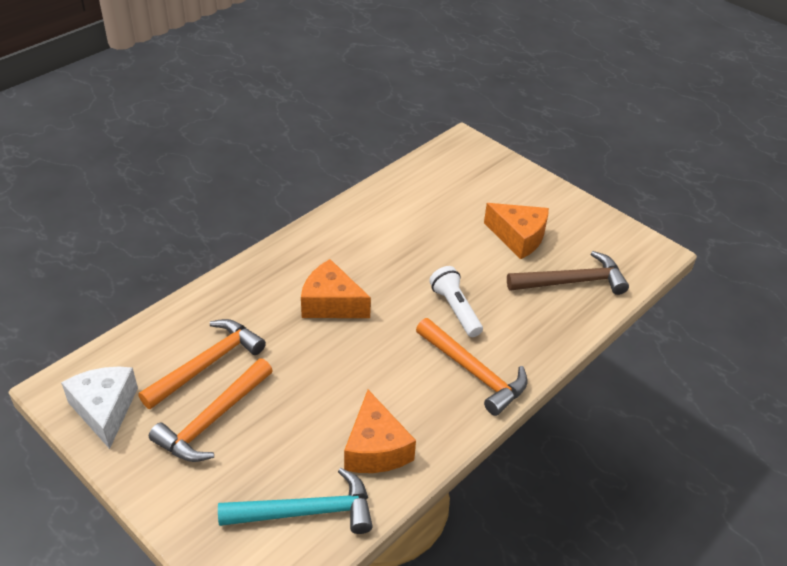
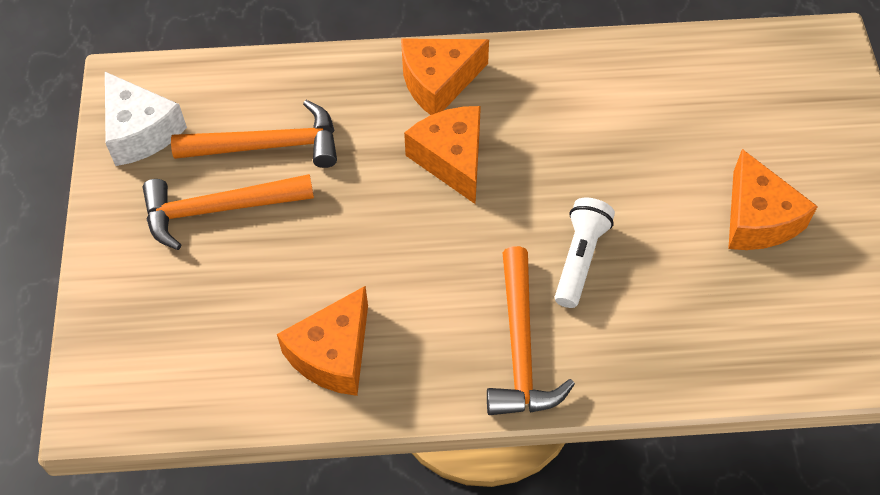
camera: 45 degrees right, 15 degrees up
white cheese [61,366,138,449] -> white cheese turned 120 degrees clockwise [105,72,187,166]
turquoise hammer [218,468,373,534] -> none
brown hammer [507,251,629,295] -> none
none -> orange cheese [401,38,489,115]

